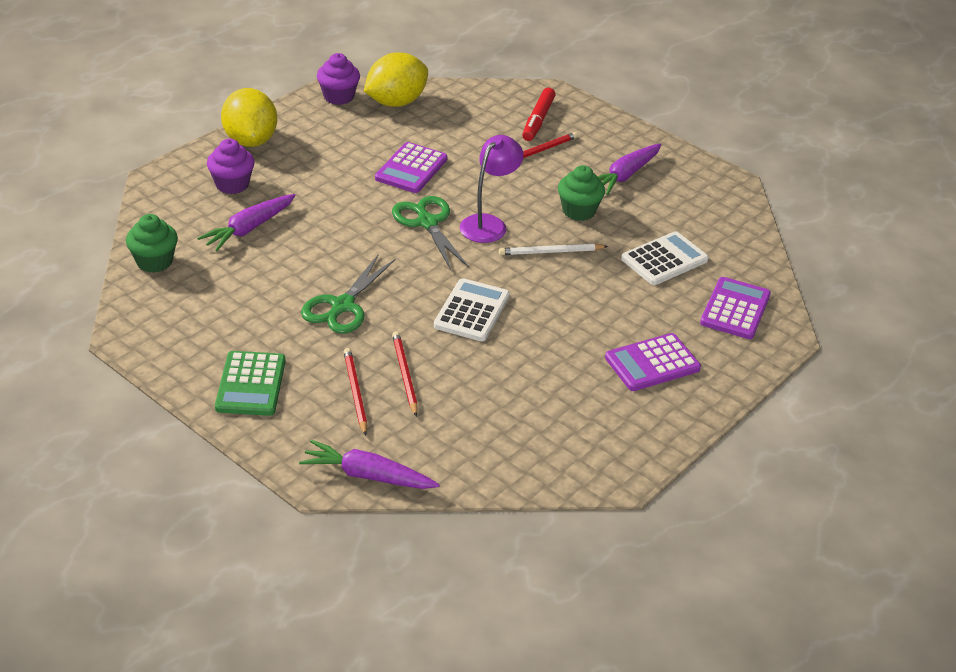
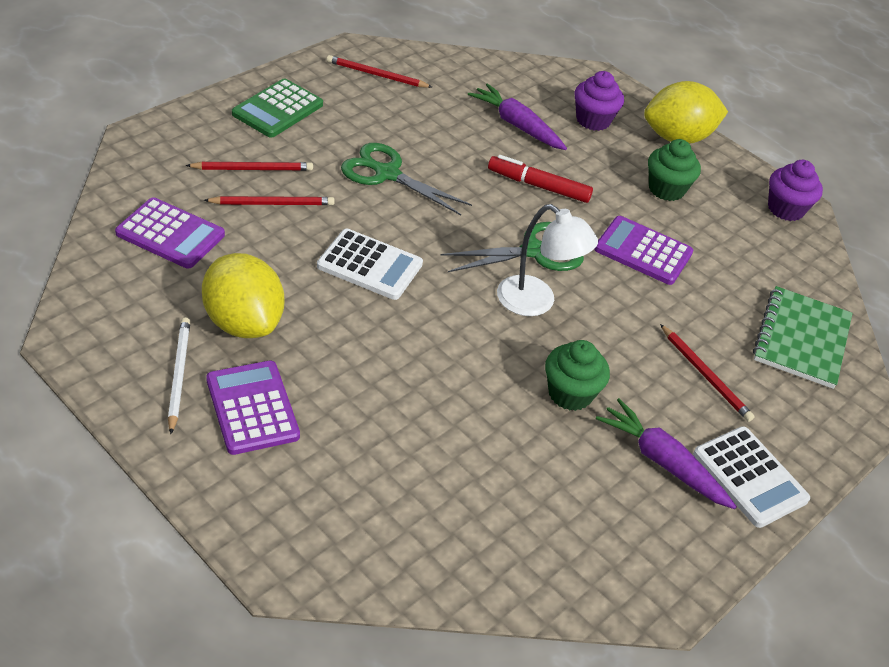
camera: 90 degrees right, 5 degrees up
green cupcake [126,214,178,273] -> green cupcake moved to [648,139,701,201]
green calculator [215,351,286,416] -> green calculator turned 60 degrees counterclockwise [232,78,323,138]
purple carrot [299,440,440,489] -> none
yellow lemon [364,52,428,107] -> yellow lemon moved to [202,253,284,338]
purple lamp [460,135,524,243] -> white lamp [497,204,598,316]
white pencil [499,244,608,255] -> white pencil moved to [168,317,190,434]
red marker [522,88,555,141] -> red marker moved to [488,155,593,203]
white calculator [621,231,709,285] -> white calculator moved to [693,426,810,528]
purple calculator [700,277,771,339] -> purple calculator moved to [115,197,225,269]
none -> red pencil [327,55,432,88]
none -> green notebook [753,286,853,389]

